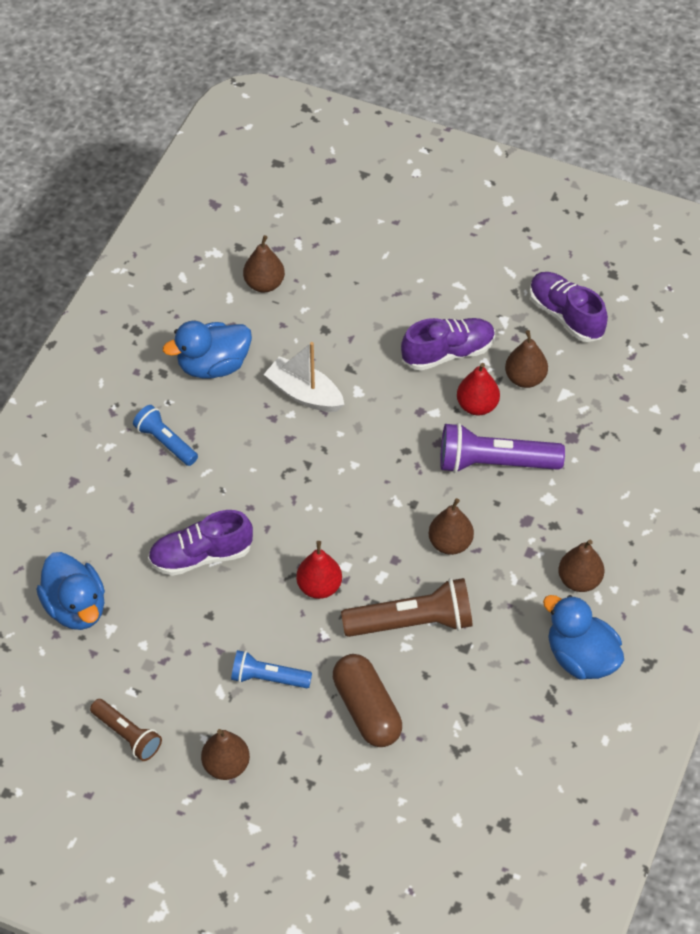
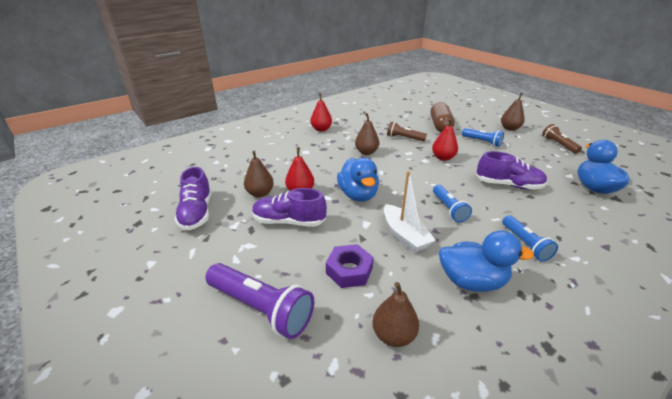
camera: 150 degrees left, 20 degrees down
brown flashlight [341,578,473,637] -> brown flashlight [387,121,427,141], size x0.61
purple flashlight [440,423,565,473] -> purple flashlight moved to [206,263,314,339]
blue duck [543,595,624,680] -> blue duck moved to [337,158,379,202]
brown pear [558,540,604,592] -> red pear [311,93,332,132]
none -> purple nut [326,244,374,288]
none -> blue flashlight [433,185,472,222]

